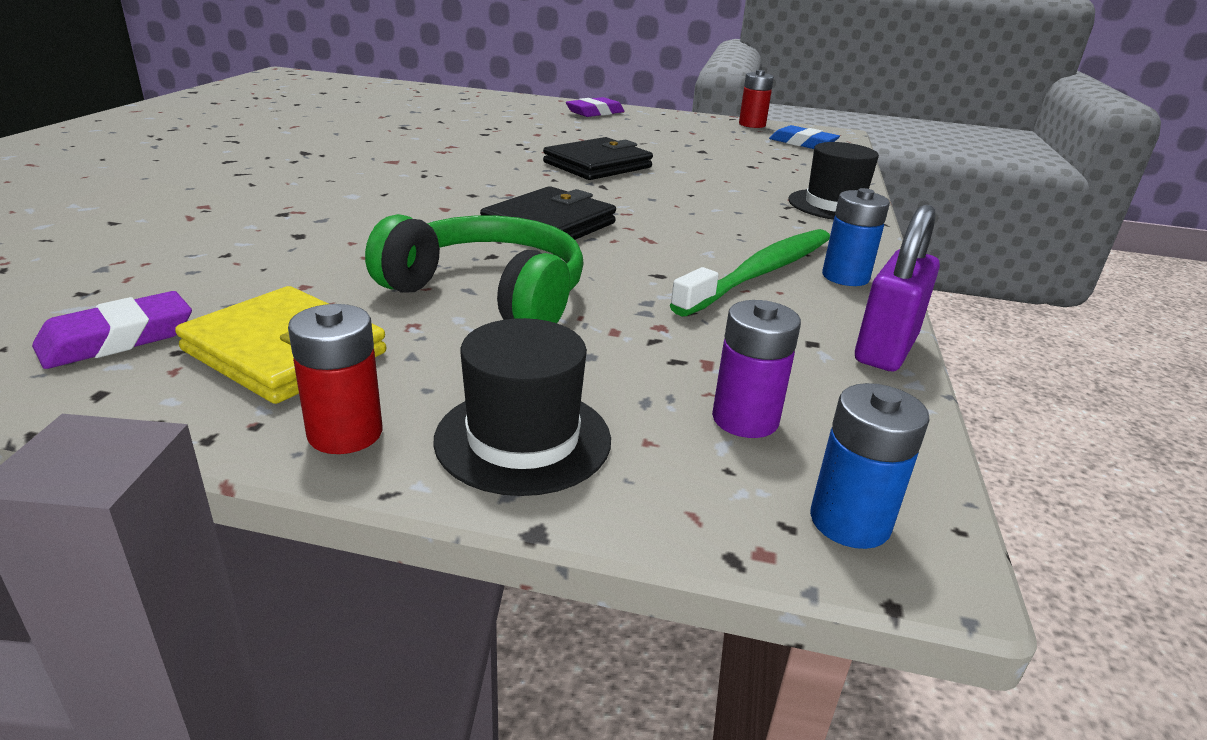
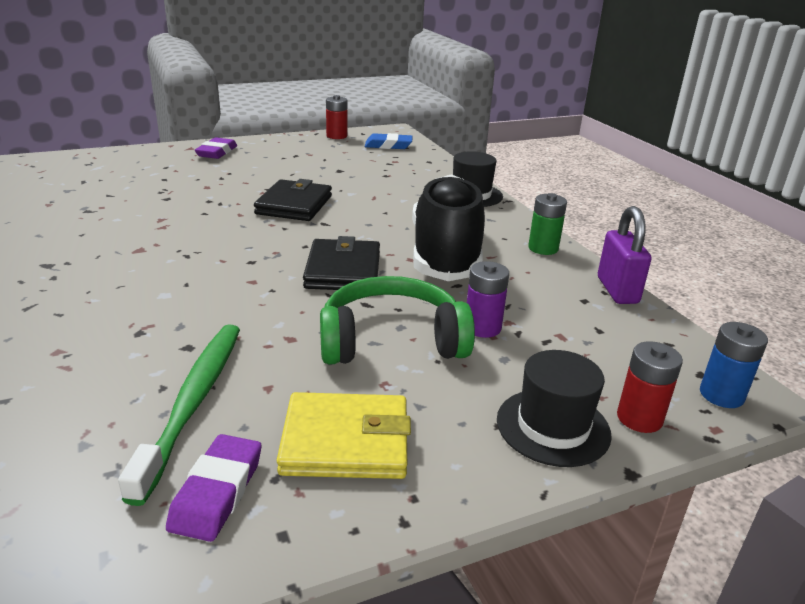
camera: 35 degrees left, 0 degrees up
red battery [288,304,382,454] -> red battery moved to [617,341,683,433]
green toothbrush [670,229,830,316] -> green toothbrush moved to [118,324,240,506]
purple battery [712,300,801,438] -> purple battery moved to [467,261,509,338]
blue battery [822,188,890,286] -> green battery [528,193,567,255]
none -> black shoe [412,174,485,281]

